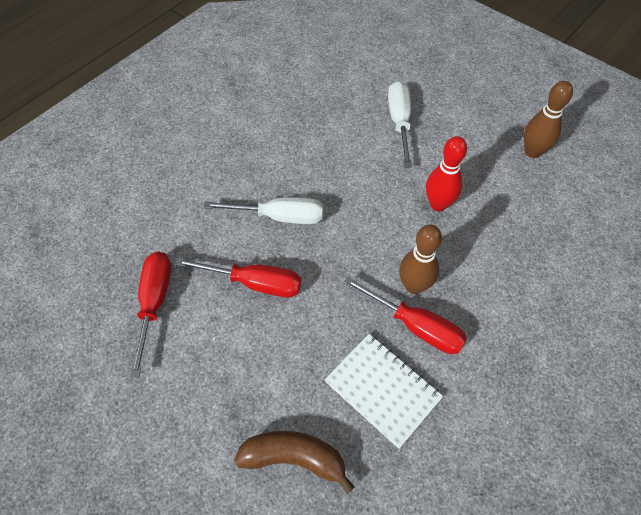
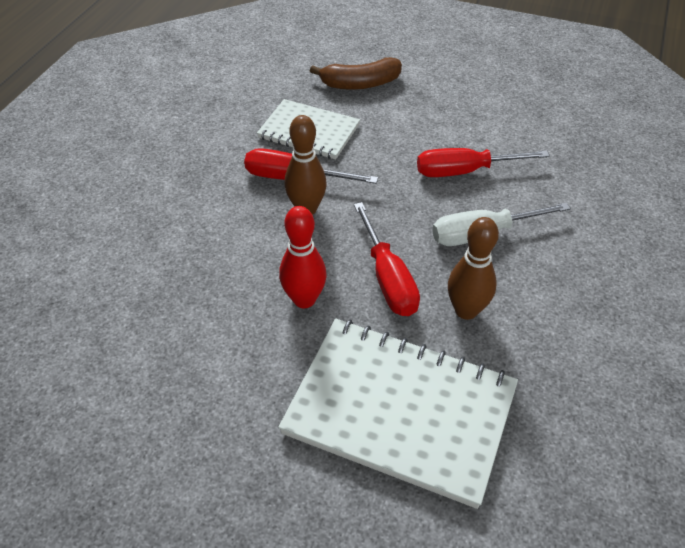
camera: 160 degrees right, 10 degrees down
red screwdriver [130,251,171,378] -> red screwdriver moved to [354,202,420,316]
white screwdriver [388,81,412,167] -> white notebook [278,319,518,509]
brown bowling pin [524,81,573,158] -> brown bowling pin moved to [448,217,499,320]

